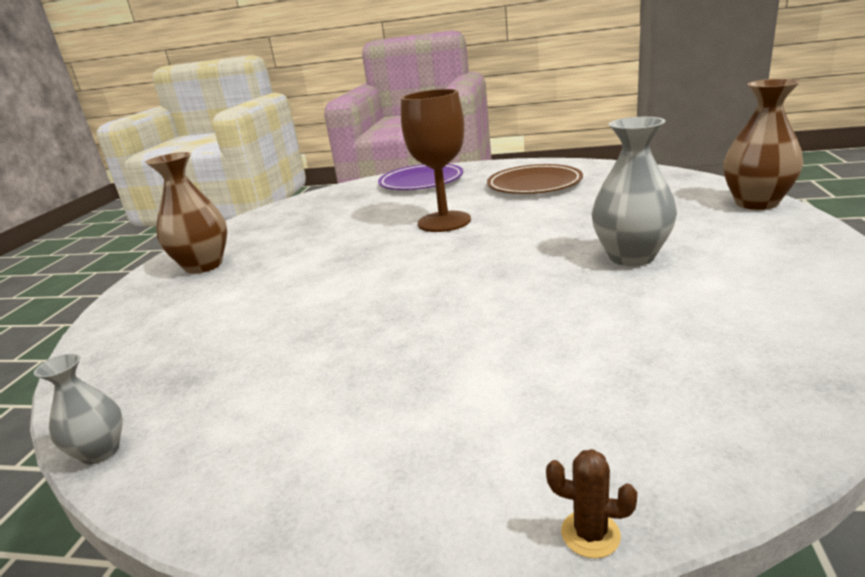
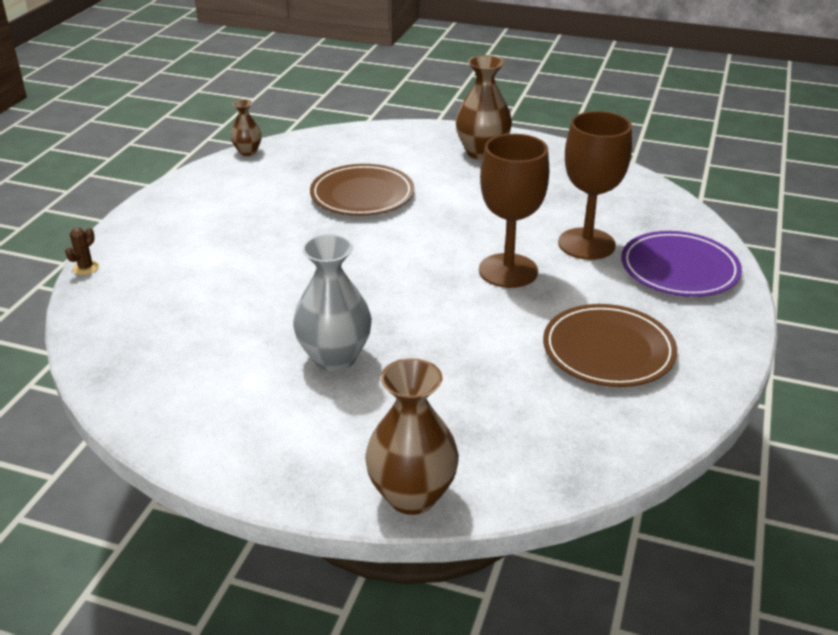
camera: 95 degrees right, 10 degrees up
grey vase [34,353,123,465] -> brown vase [230,99,262,156]
none -> brown plate [310,164,414,216]
none -> brown goblet [558,111,632,260]

